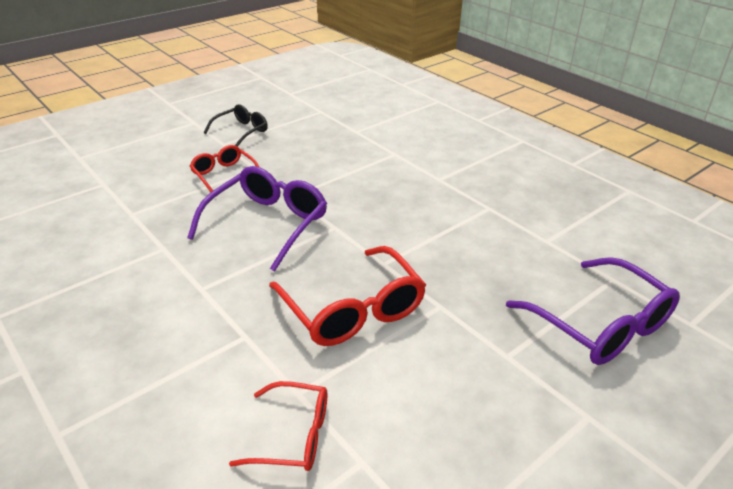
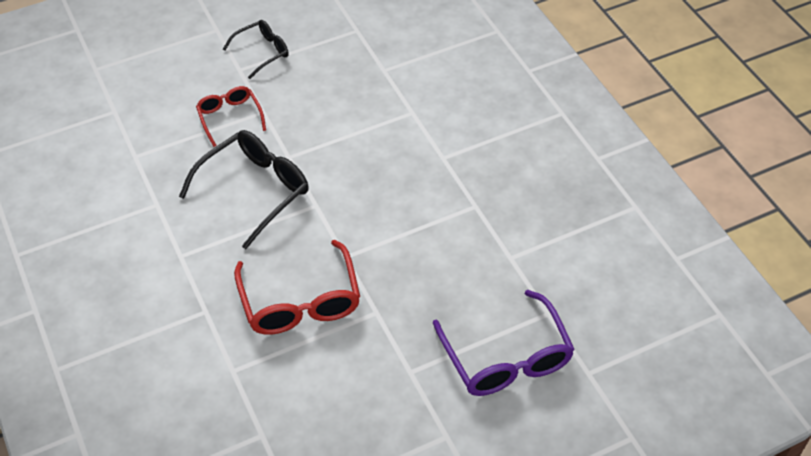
camera: 15 degrees right, 15 degrees up
purple glasses [187,166,327,272] -> black glasses [179,130,309,249]
red glasses [229,381,327,471] -> none

